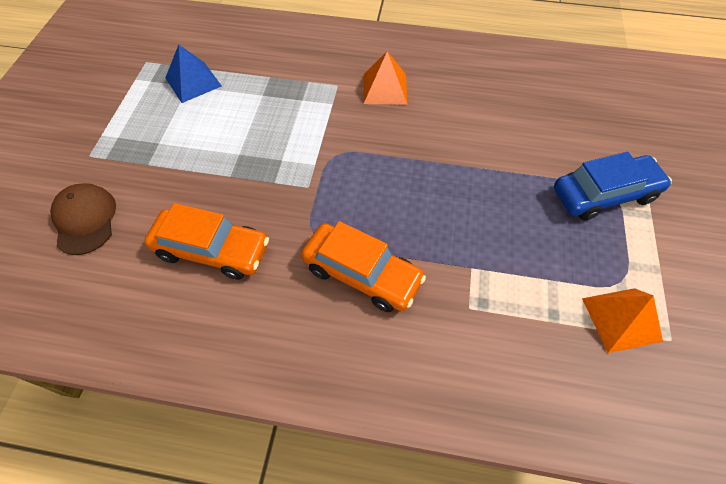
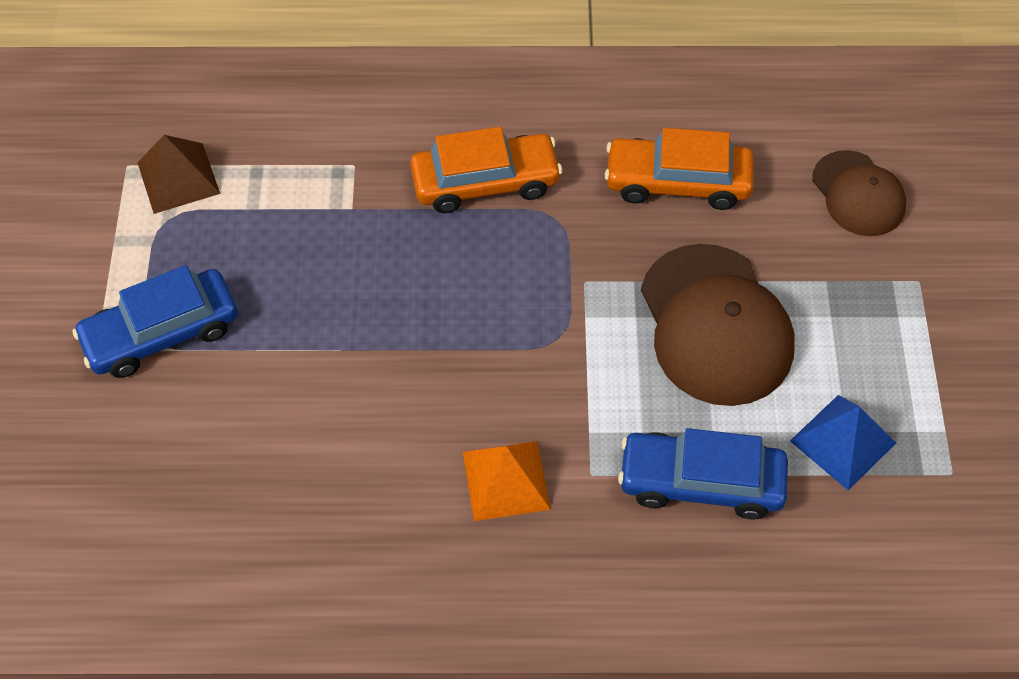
camera: 170 degrees right, 0 degrees up
orange car [301,221,426,312] -> orange car turned 150 degrees clockwise [410,126,562,213]
orange pyramid [582,288,663,353] -> brown pyramid [137,135,220,214]
none -> blue car [618,428,788,519]
none -> brown cap [641,244,795,406]

